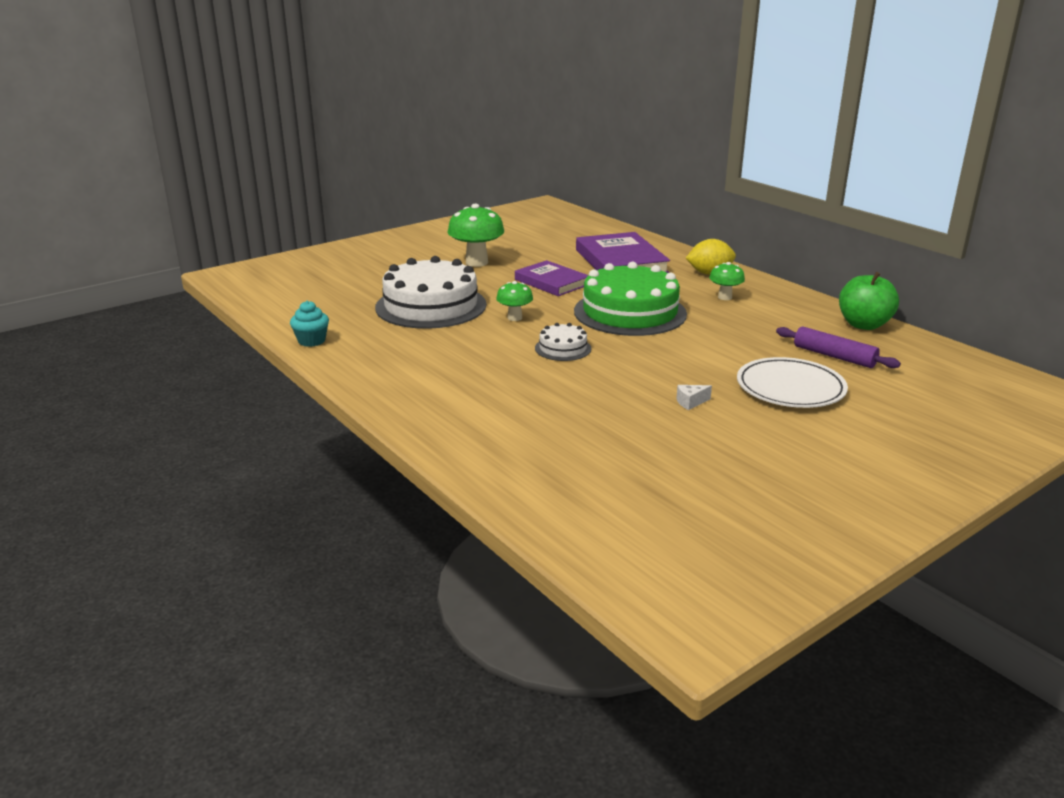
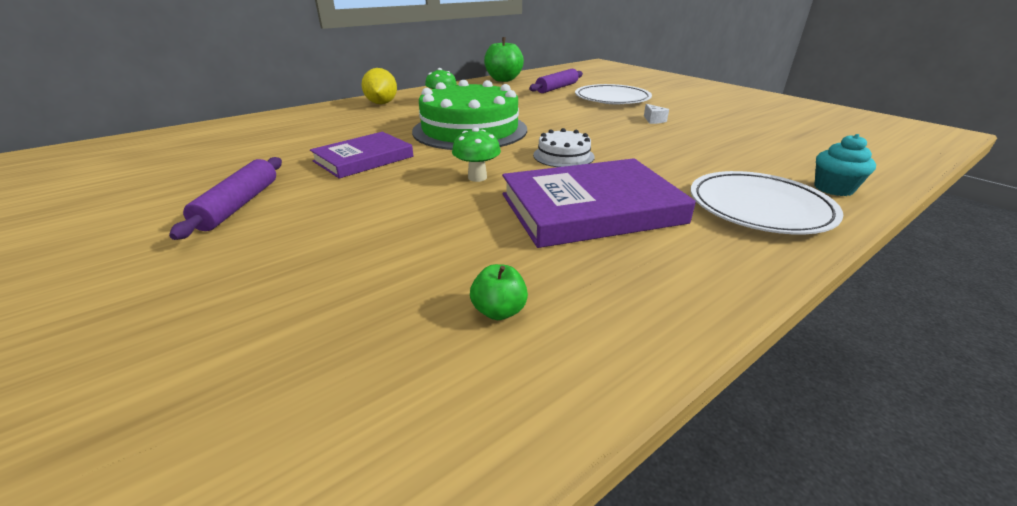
camera: 90 degrees left, 5 degrees up
turquoise cupcake [290,301,329,347] -> turquoise cupcake moved to [814,134,876,196]
white cake [375,256,486,329] -> none
green mushroom [448,204,504,267] -> purple rolling pin [169,157,282,240]
purple book [576,232,670,273] -> purple book moved to [502,158,696,248]
none -> green apple [470,264,528,320]
none -> white plate [691,171,843,235]

